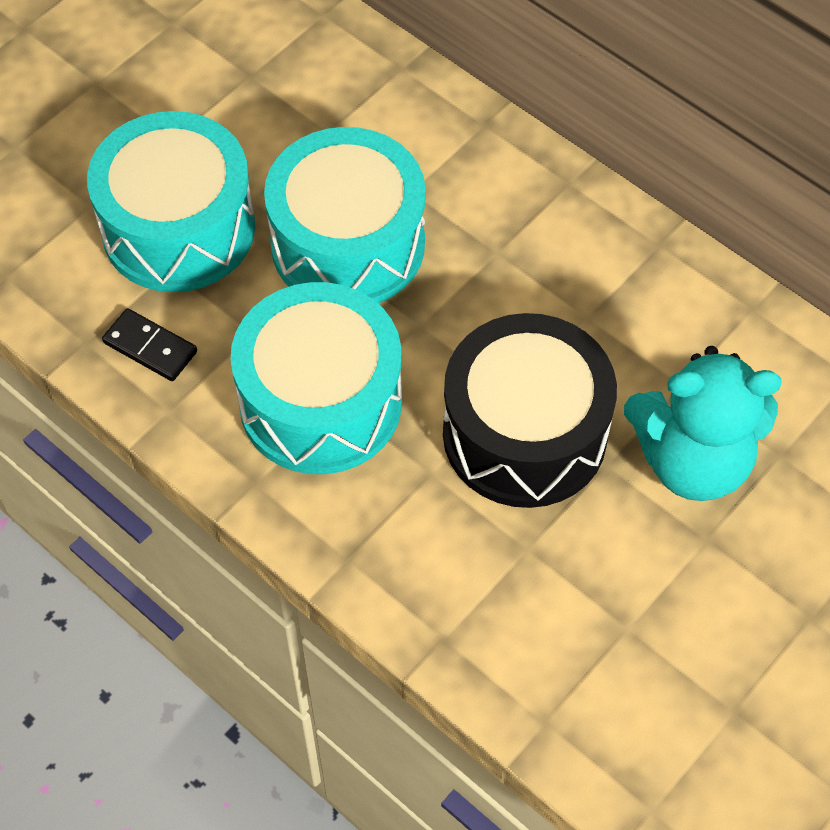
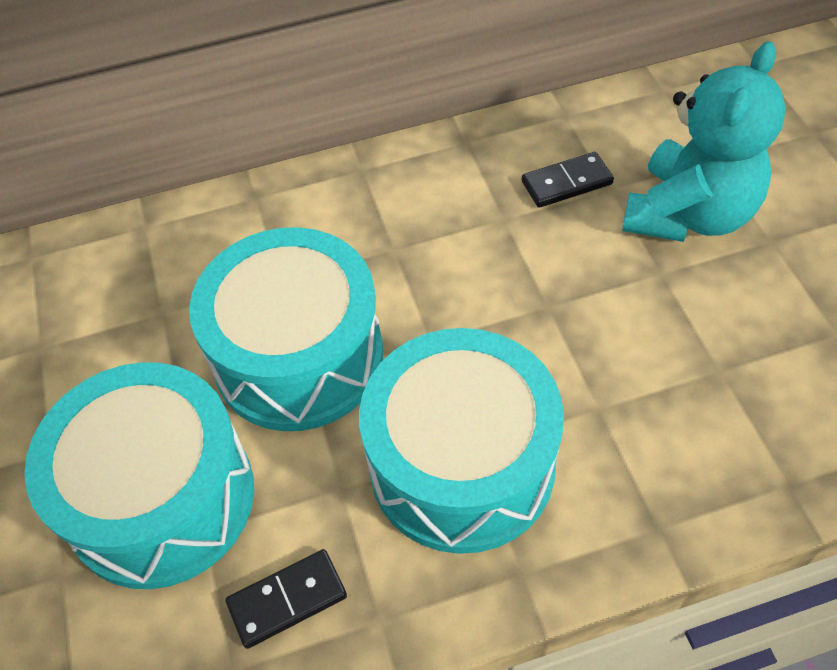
camera: 55 degrees left, 5 degrees down
black drum [443,313,617,508] -> none
none -> black domino [522,152,614,208]

